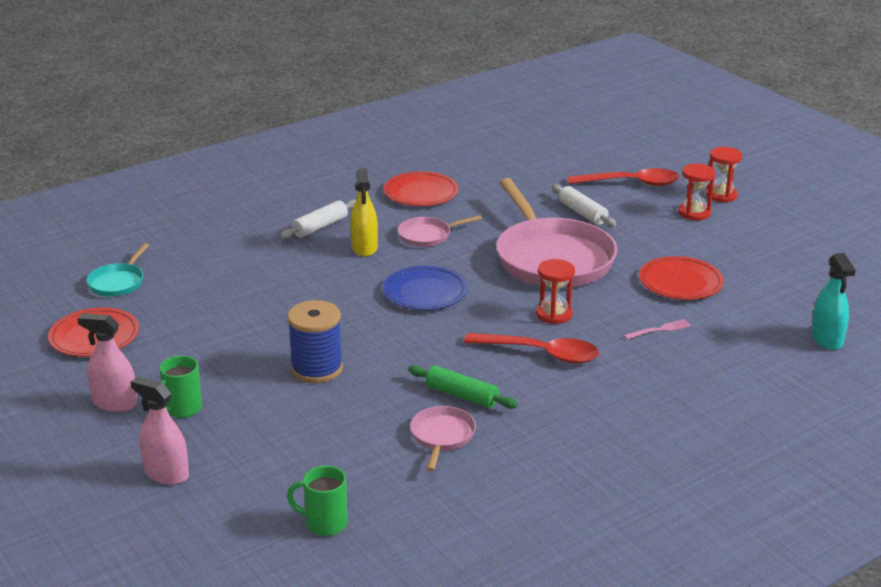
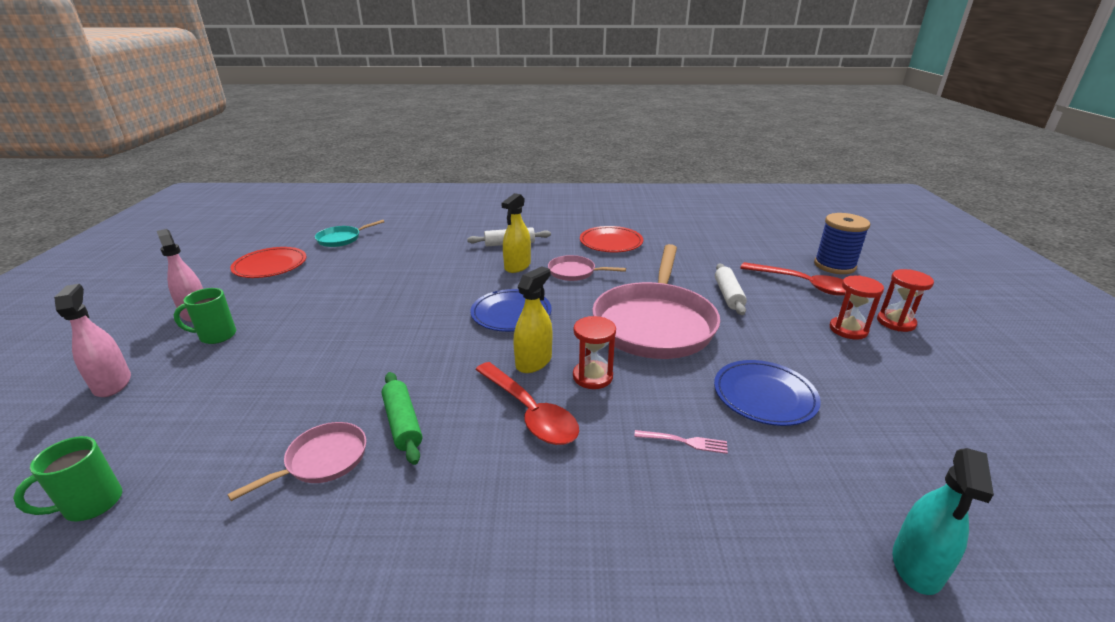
camera: 35 degrees right, 0 degrees up
blue spool [287,300,343,383] -> blue spool moved to [814,213,870,274]
green mug [287,466,348,536] -> green mug turned 90 degrees counterclockwise [13,436,122,521]
red plate [639,256,724,300] -> blue plate [714,360,821,426]
none -> yellow spray bottle [513,266,552,373]

